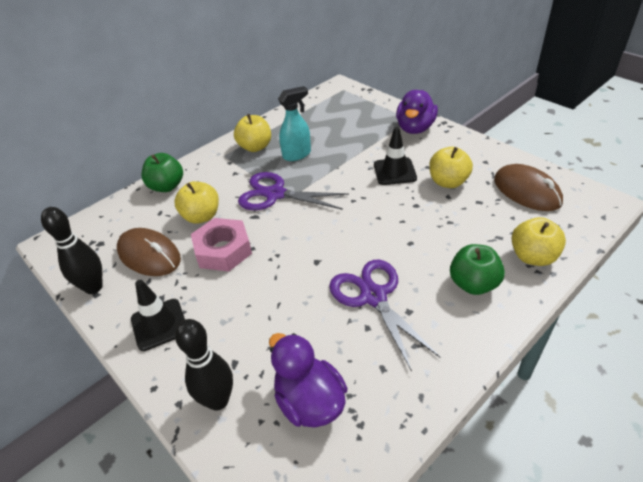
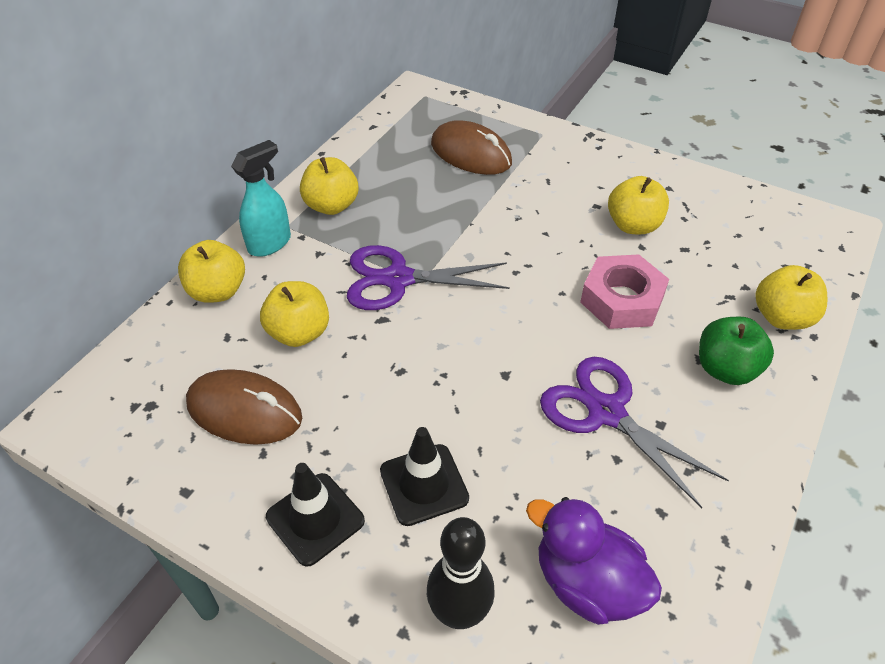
camera: 20 degrees left, 5 degrees up
black bowling pin [41,207,103,294] -> none
green apple [142,153,183,192] -> yellow apple [178,240,245,303]
pink nut [191,218,252,272] -> pink nut moved to [580,254,669,329]
turquoise spray bottle [278,86,311,161] -> turquoise spray bottle moved to [231,140,291,257]
black traffic cone [374,127,417,185] -> black traffic cone moved to [380,427,469,526]
purple duck [396,90,438,134] -> none
brown mouse [494,164,563,211] -> brown mouse moved to [431,120,512,175]

